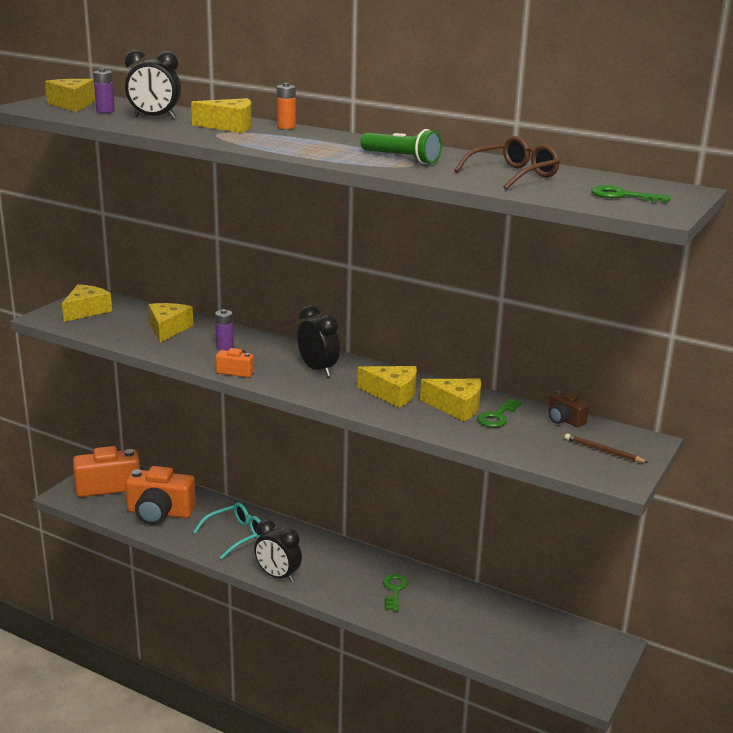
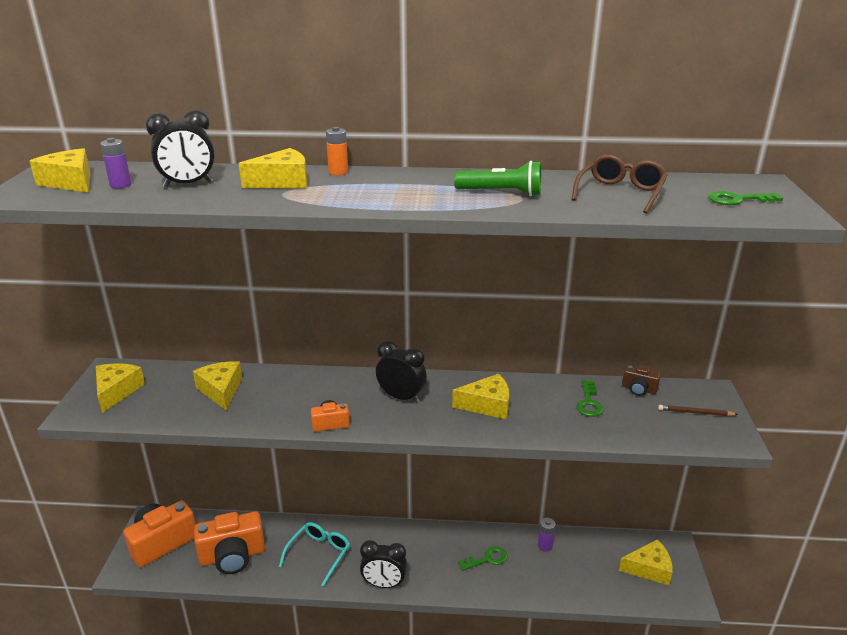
camera: 25 degrees left, 5 degrees up
purple battery [215,309,234,350] -> purple battery moved to [538,518,556,552]
green key [383,574,408,611] -> green key turned 90 degrees clockwise [458,546,507,571]
yellow cheese [420,379,481,421] -> yellow cheese moved to [619,539,673,585]

